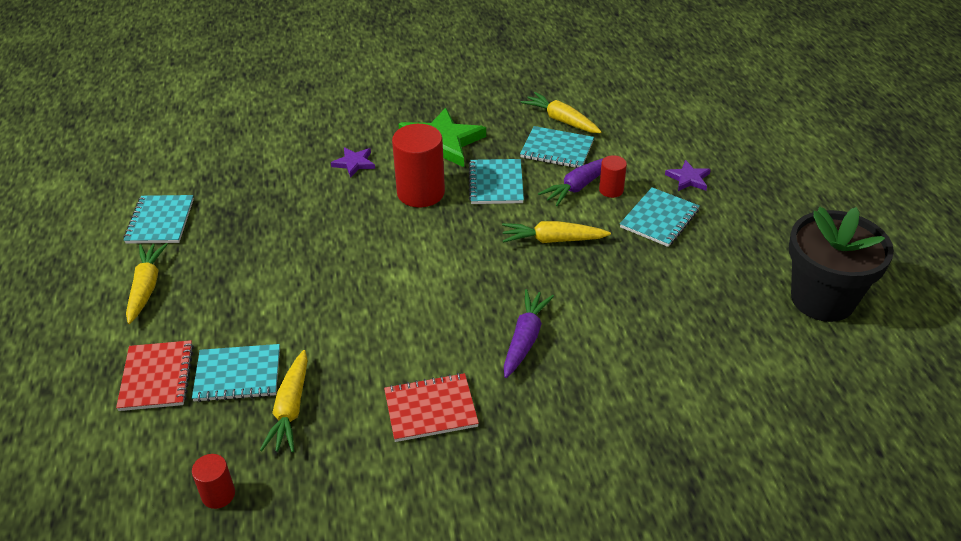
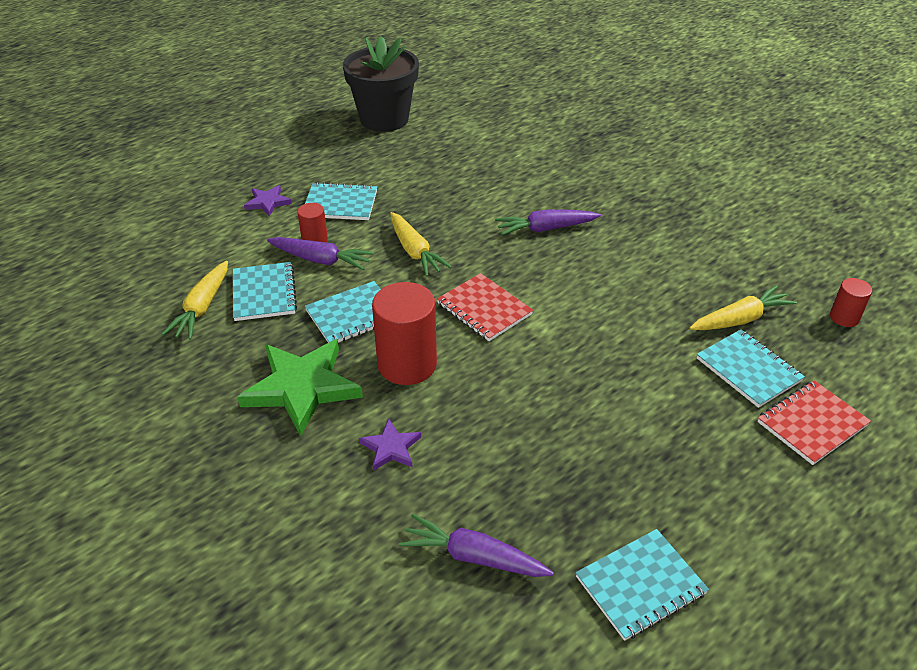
camera: 120 degrees left, 0 degrees up
yellow carrot [126,243,168,324] -> none
red notebook [384,373,479,442] -> red notebook moved to [437,273,533,341]
none -> purple carrot [399,514,554,577]

